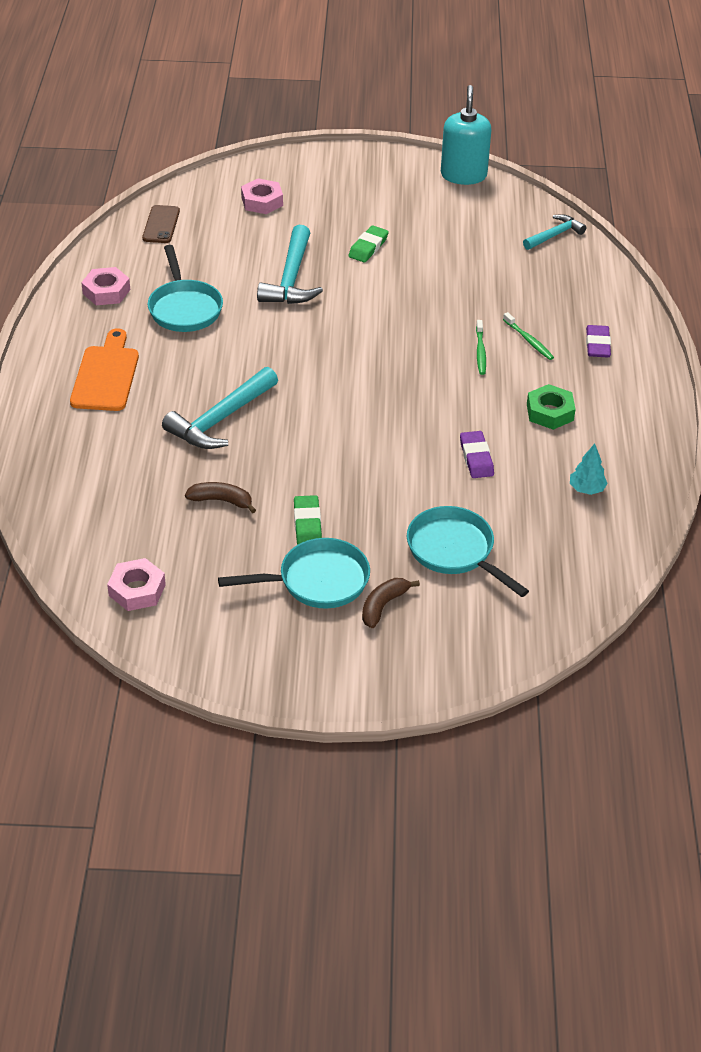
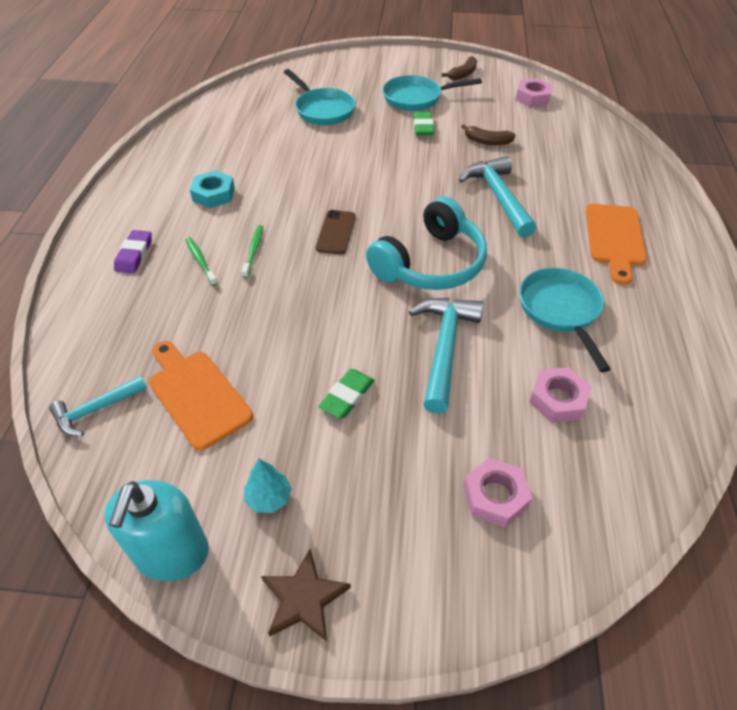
camera: 175 degrees left, 5 degrees up
pink nut [81,267,130,305] -> pink nut moved to [529,367,592,422]
brown phone [142,205,180,243] -> brown phone moved to [316,210,356,254]
turquoise hammer [162,367,278,449] -> turquoise hammer turned 60 degrees counterclockwise [459,156,536,237]
brown banana [362,578,420,628] -> brown banana moved to [442,56,477,80]
purple eraser [460,431,494,478] -> none
green nut [527,384,576,430] -> turquoise nut [190,170,235,208]
turquoise tree [570,444,608,495] -> turquoise tree moved to [244,459,292,513]
none -> orange cutting board [149,341,253,450]
none -> brown star [261,549,351,641]
none -> turquoise headphones [366,196,487,290]

